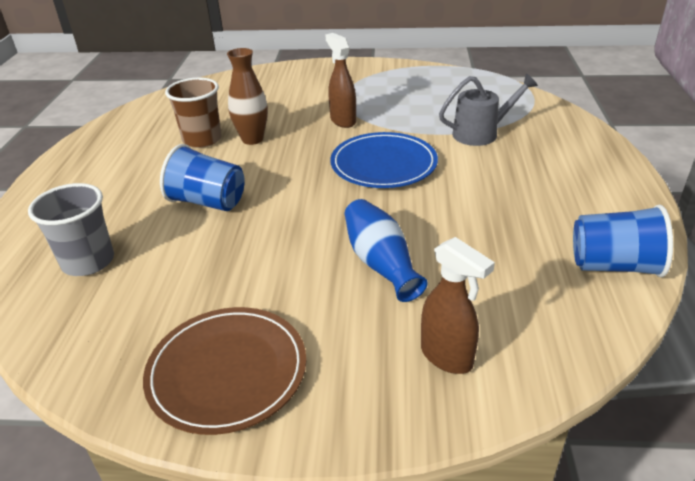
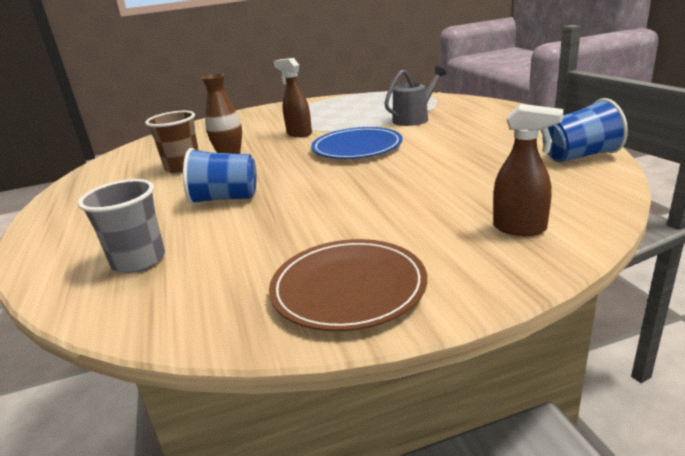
camera: 20 degrees left, 10 degrees down
blue vase [345,199,427,302] -> none

